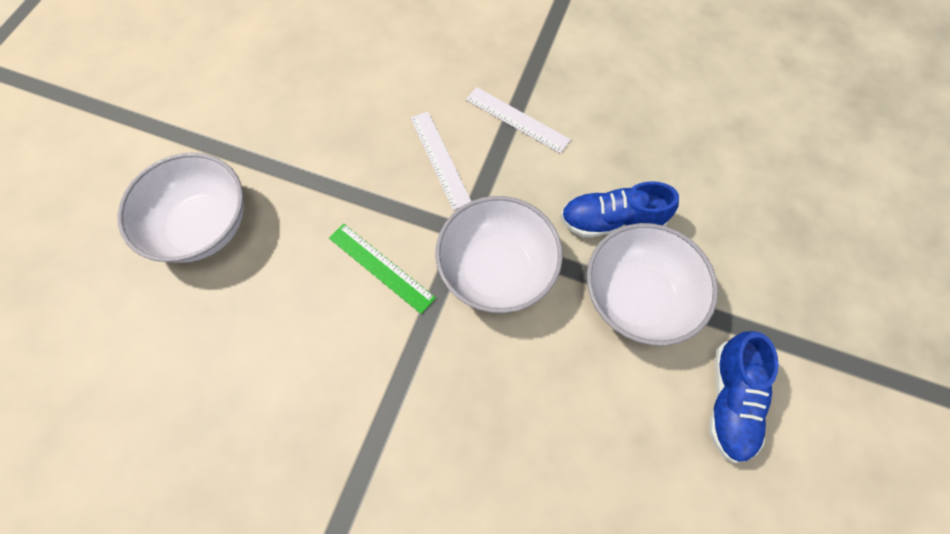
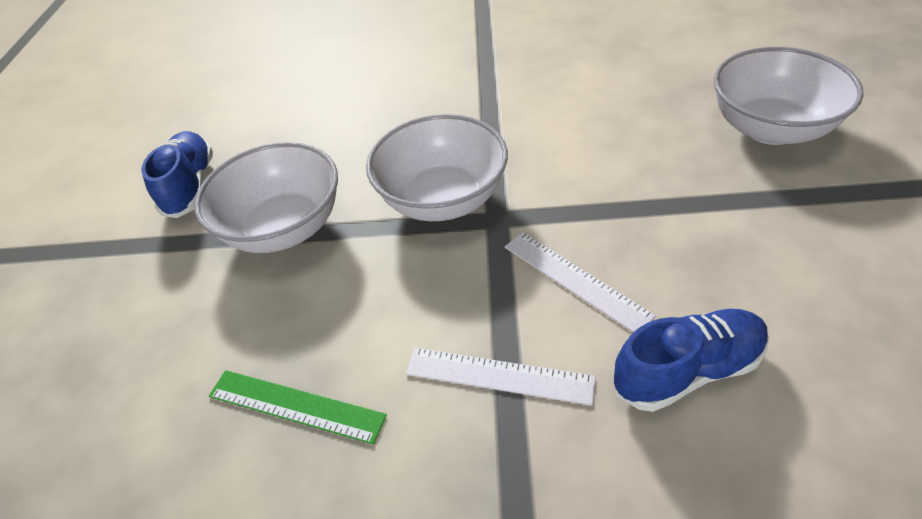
camera: 165 degrees right, 20 degrees down
green ruler [329,223,436,314] -> green ruler moved to [209,370,387,444]
blue shoe [560,181,679,237] -> blue shoe moved to [613,309,769,412]

